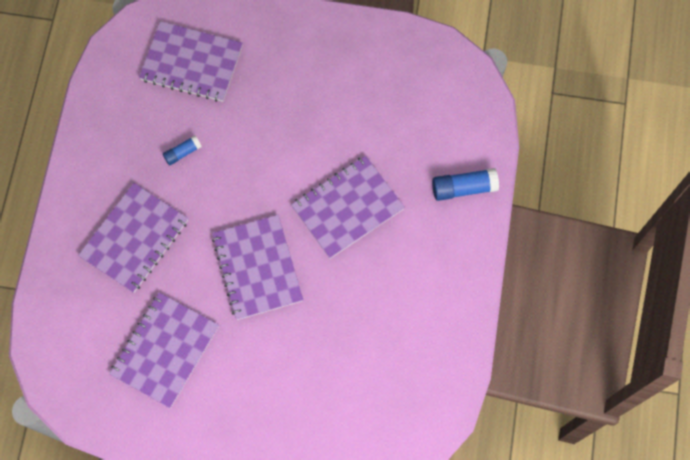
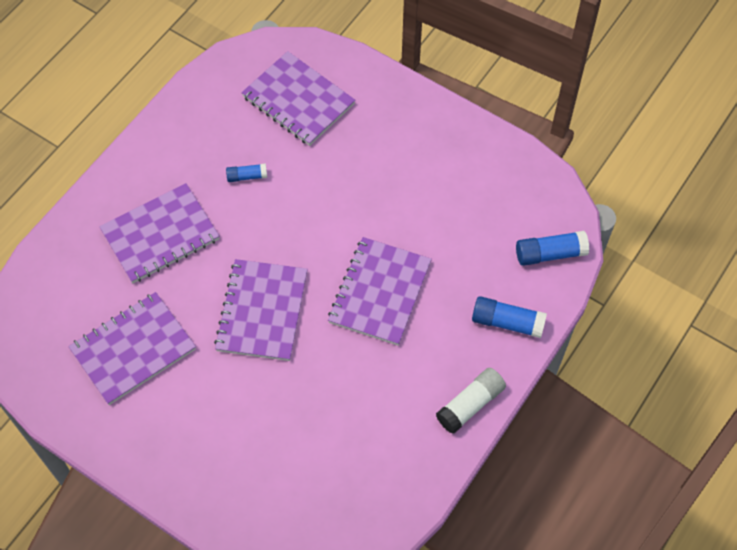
camera: 25 degrees right, 10 degrees down
purple notebook [291,155,405,259] -> purple notebook turned 60 degrees counterclockwise [328,237,432,346]
none -> white glue stick [436,368,506,434]
none -> blue glue stick [516,231,589,266]

